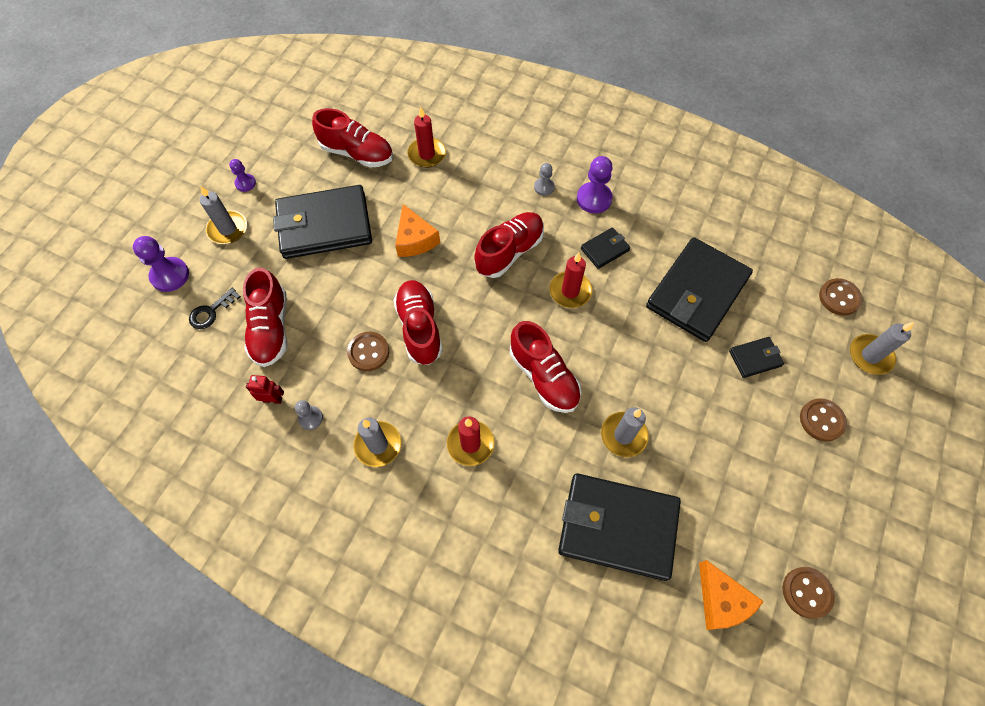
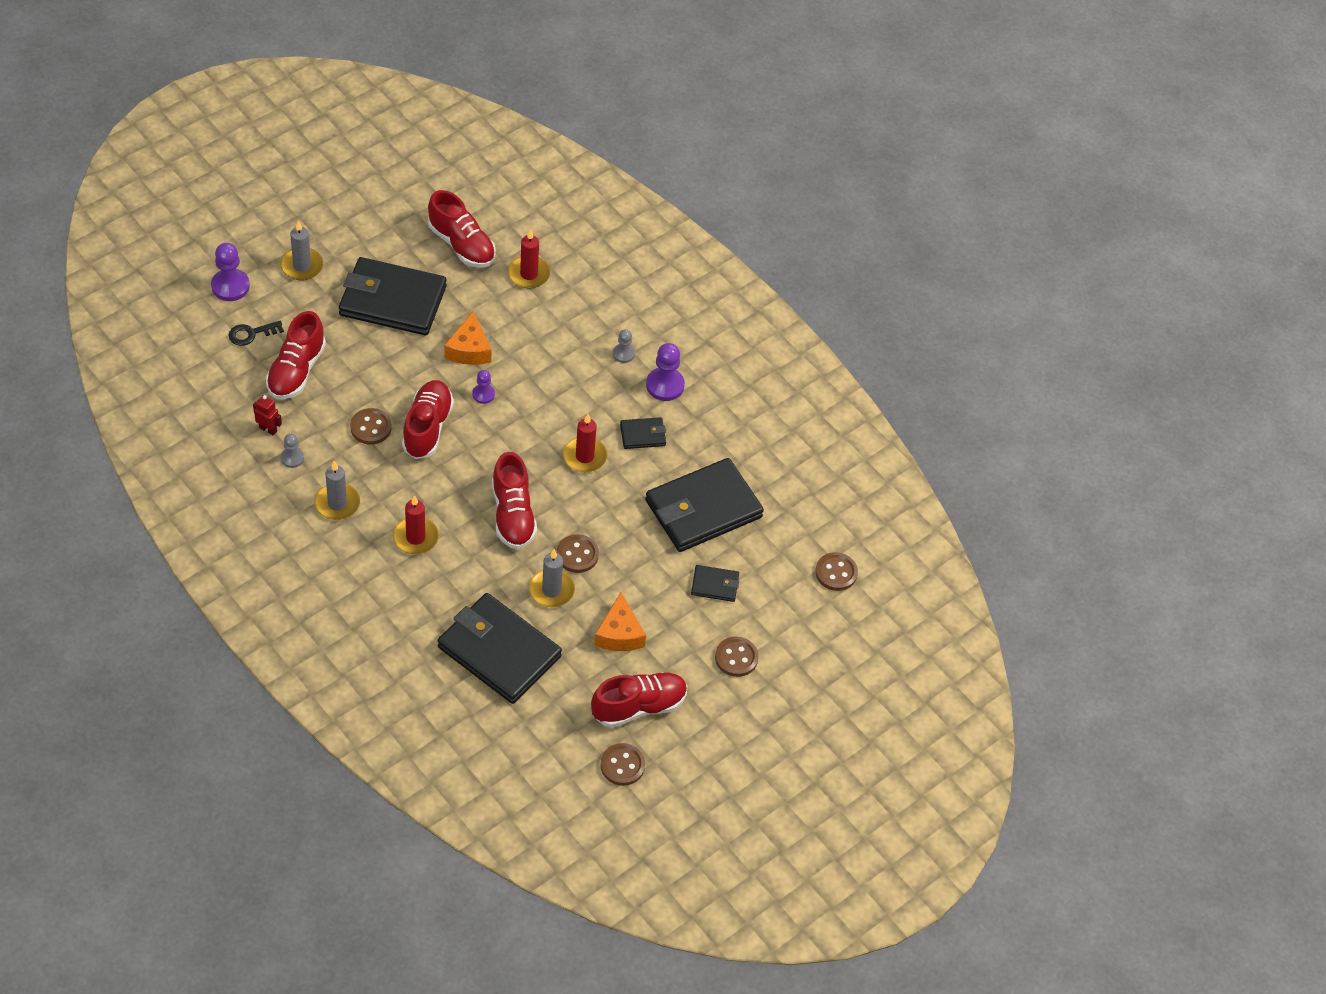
camera: 20 degrees right, 10 degrees down
purple pawn [229,159,256,192] -> purple pawn moved to [472,370,495,404]
red shoe [474,212,544,278] -> red shoe moved to [591,672,687,728]
orange cheese [699,560,764,630] -> orange cheese moved to [594,592,646,651]
grey candle [850,322,914,375] -> none
none -> brown button [557,534,599,573]

